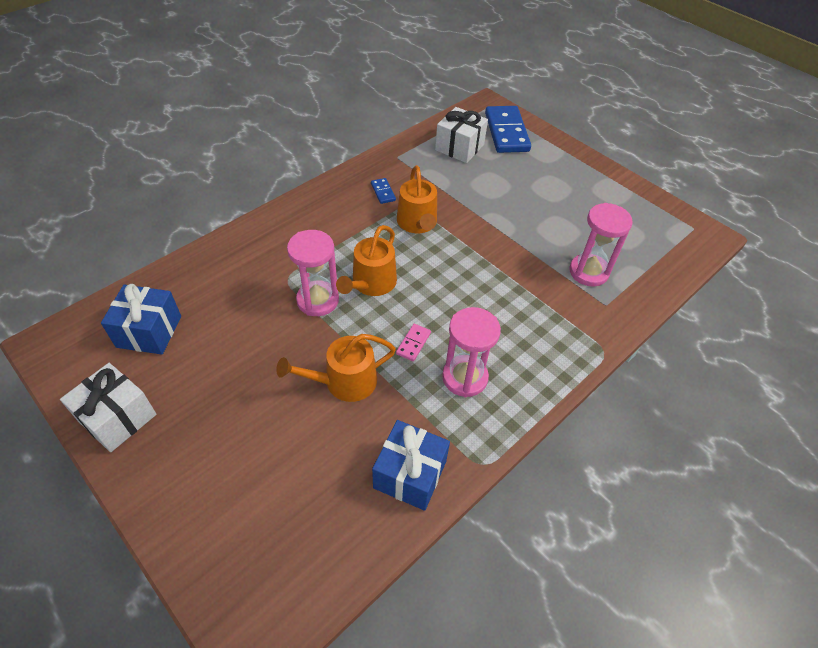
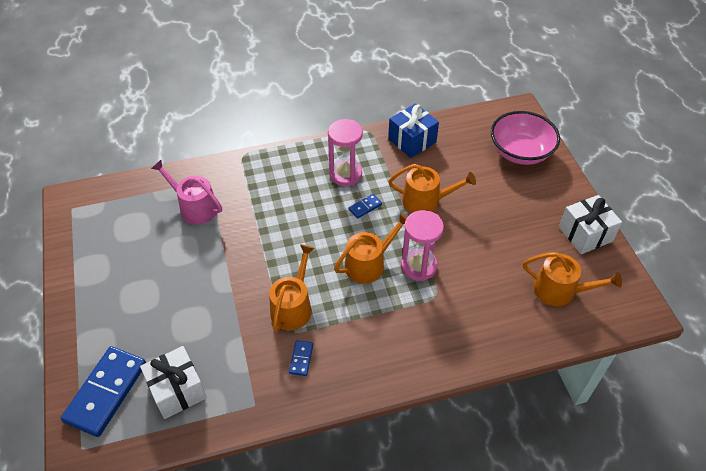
camera: 150 degrees left, 0 degrees up
blue gift [101,284,181,354] -> orange watering can [523,252,622,306]
pink domino [396,324,431,361] -> blue domino [349,194,382,219]
pink hourglass [569,203,633,287] -> pink watering can [151,160,222,225]
none -> pink bowl [491,111,560,165]

